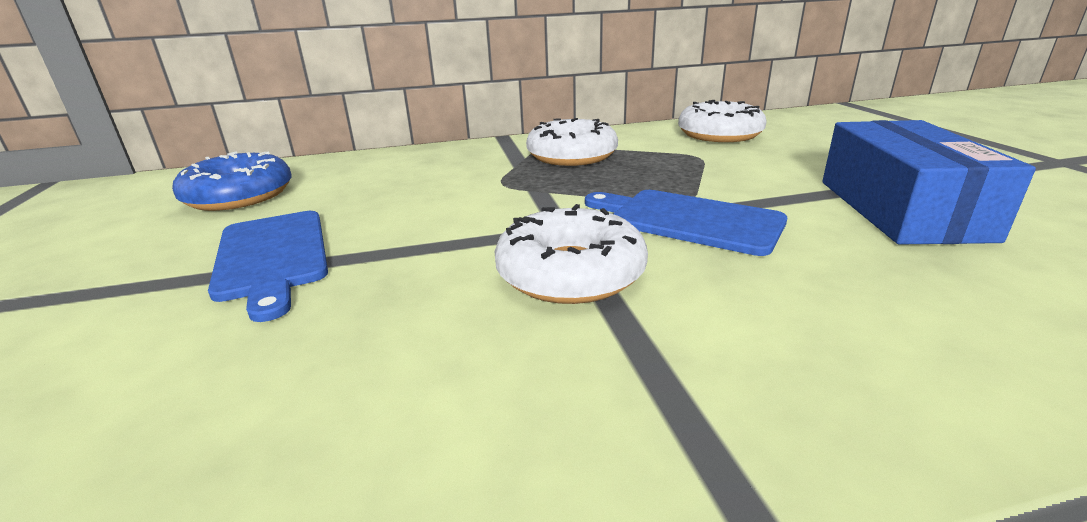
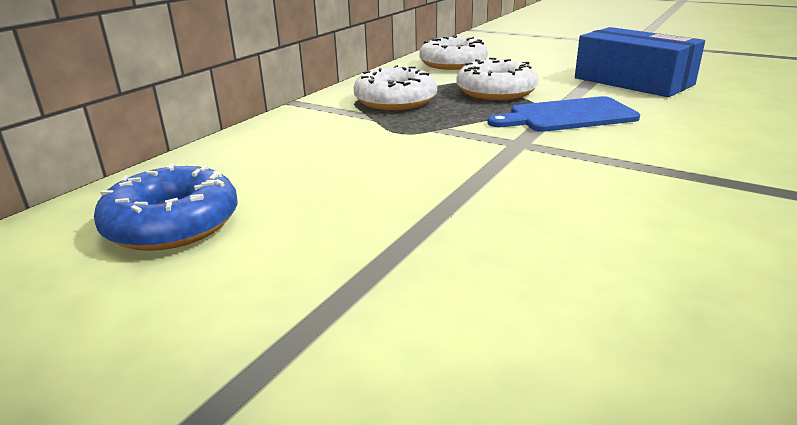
camera: 45 degrees left, 0 degrees up
blue cutting board [208,211,328,322] -> none
white donut [494,204,648,304] -> white donut moved to [457,58,539,100]

